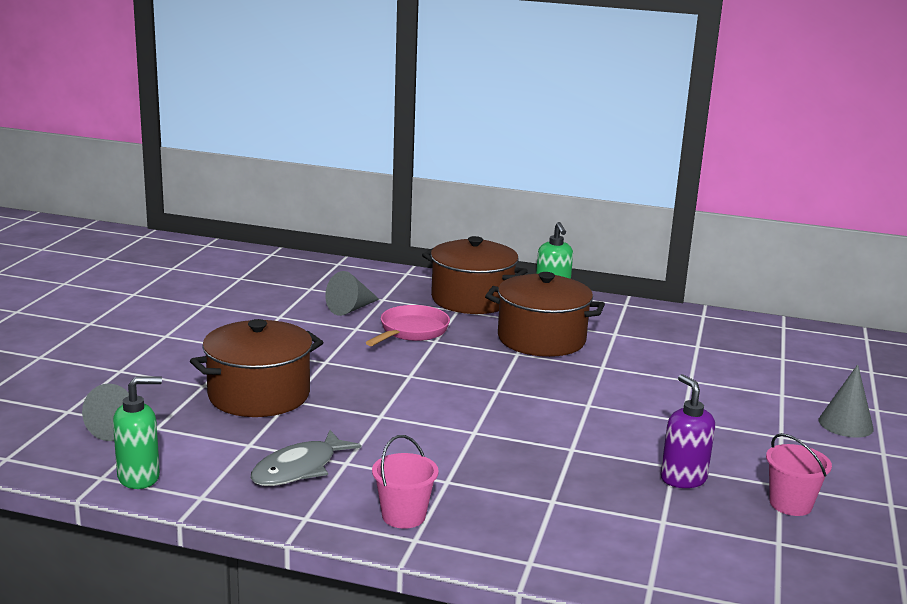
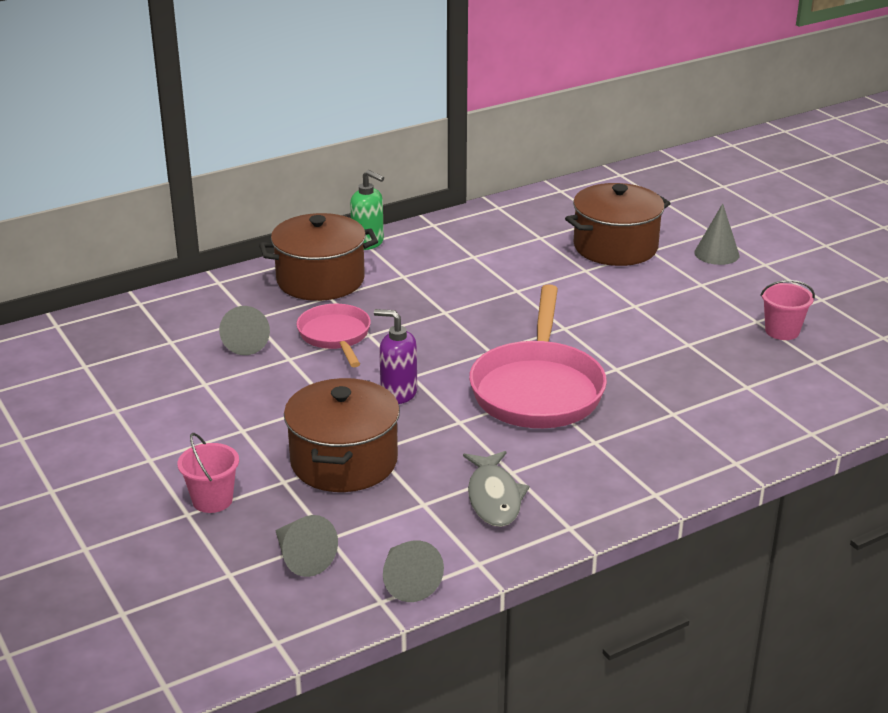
camera: 45 degrees left, 10 degrees up
green soap dispenser [113,376,162,489] -> grey cone [383,540,444,602]
pink bucket [372,435,439,529] -> pink bucket moved to [177,433,239,513]
brown pot [485,272,605,357] -> brown pot moved to [565,183,671,266]
purple soap dispenser [661,374,715,488] -> purple soap dispenser moved to [374,309,417,404]
none -> pink pan [469,284,607,428]

